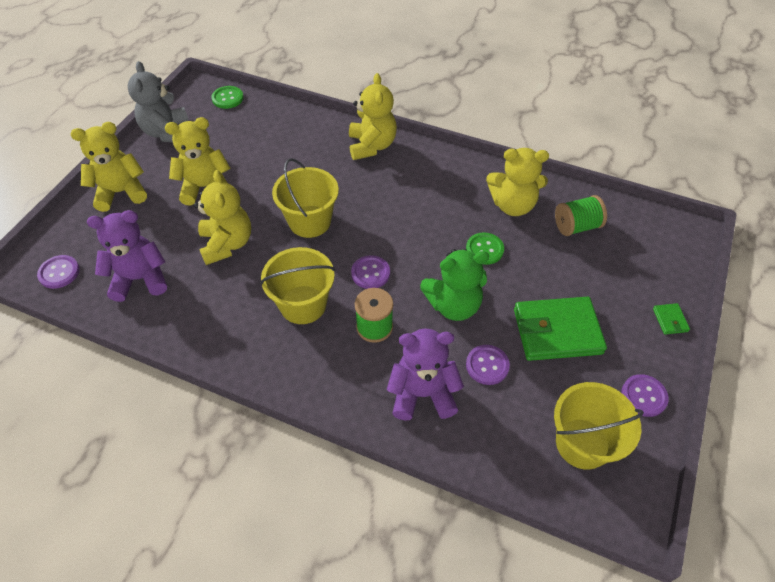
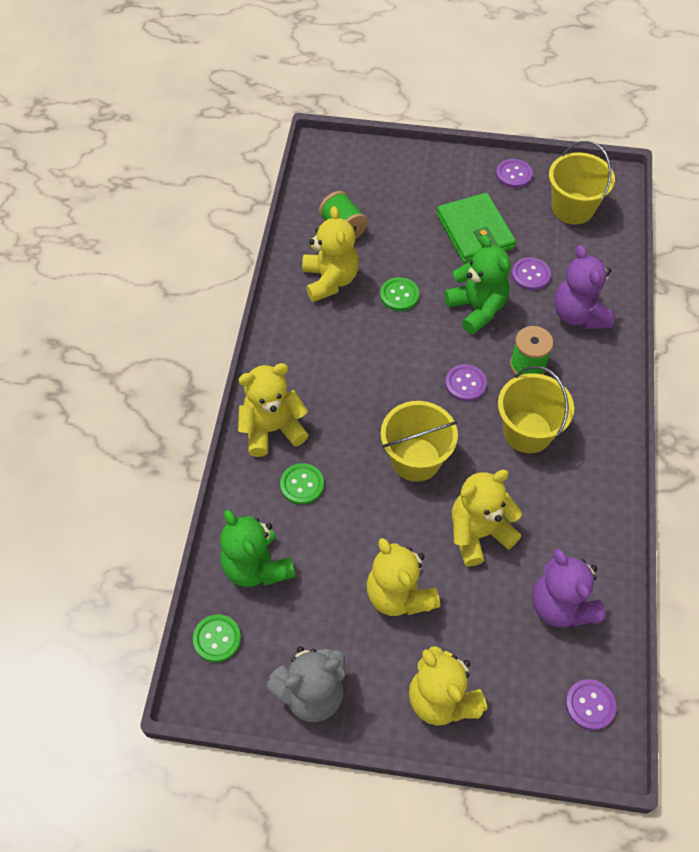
camera: 105 degrees left, 5 degrees up
green wallet [653,303,690,335] -> none
none -> green teddy bear [220,510,295,587]
none -> green button [280,463,324,505]

